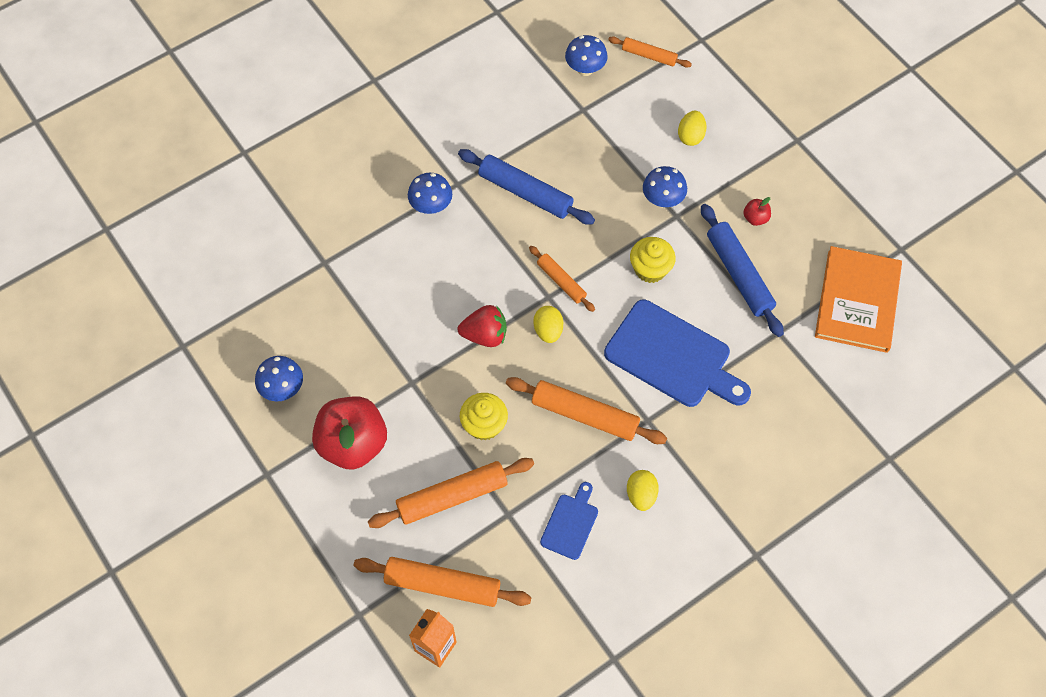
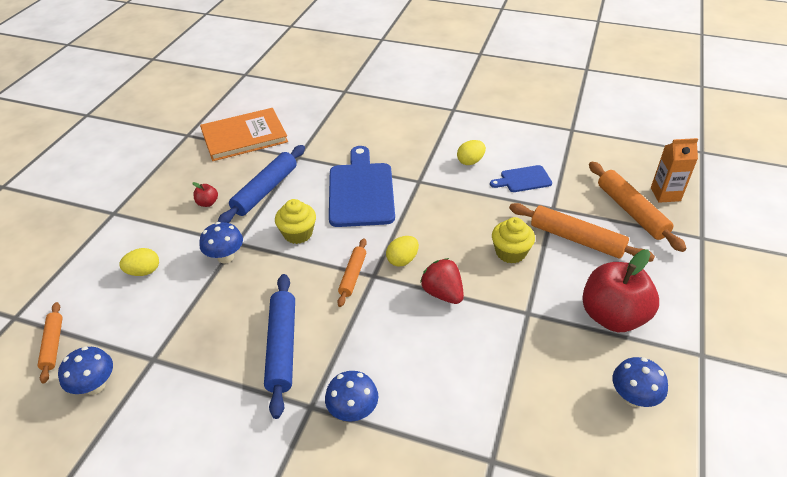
camera: 125 degrees left, 20 degrees down
orange rolling pin [506,377,667,444] -> none

